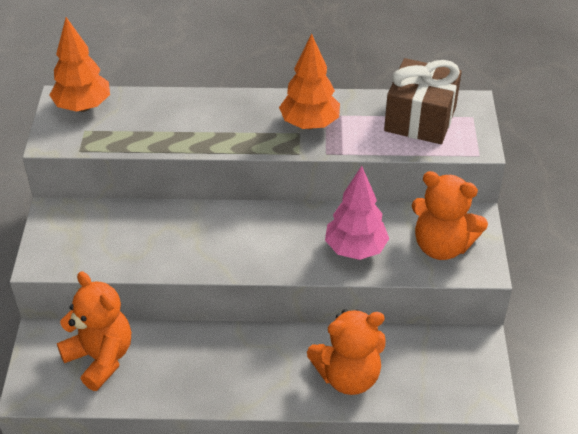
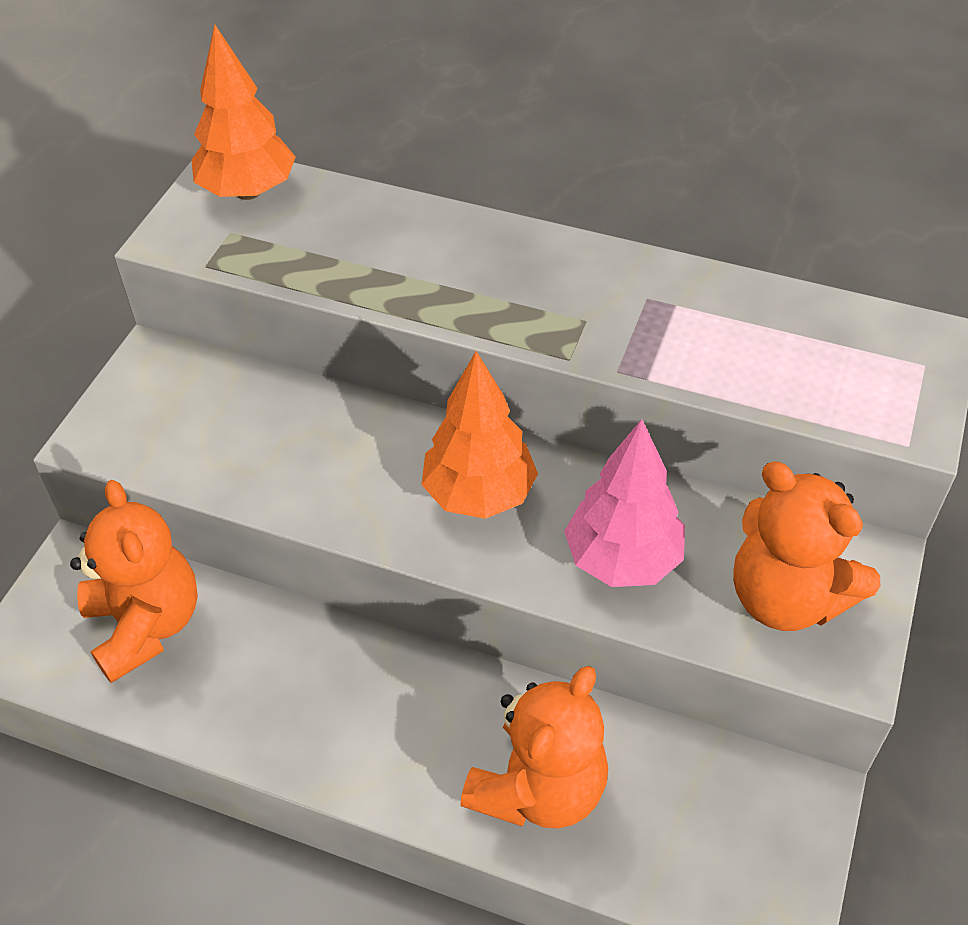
camera: 20 degrees right, 5 degrees up
orange tree [279,34,340,129] -> orange tree moved to [421,351,538,519]
orange teddy bear [307,309,386,395] -> orange teddy bear turned 60 degrees counterclockwise [460,666,608,829]
brown gift [384,58,462,144] -> none

